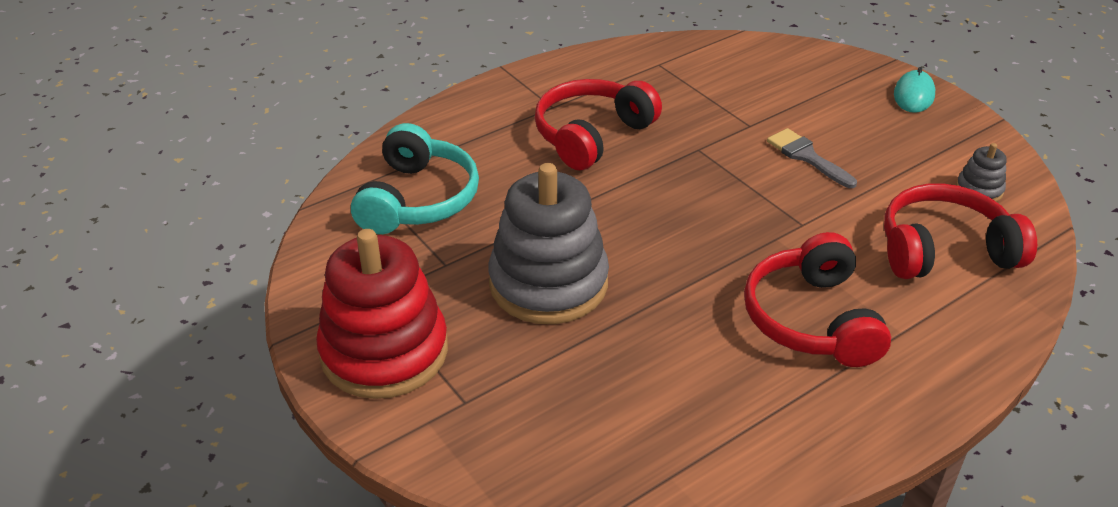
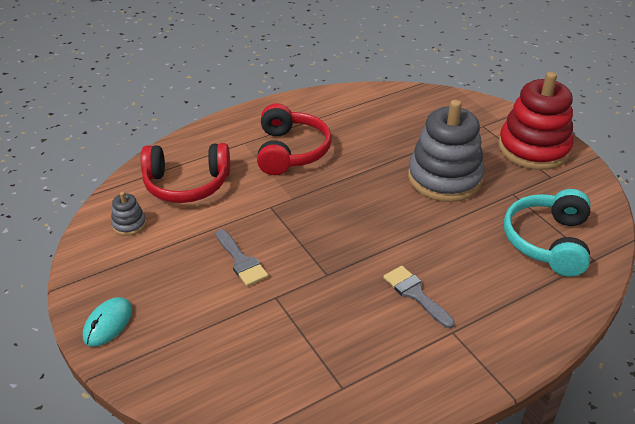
camera: 175 degrees left, 0 degrees up
red headphones [535,79,662,170] -> grey brush [383,266,455,328]

